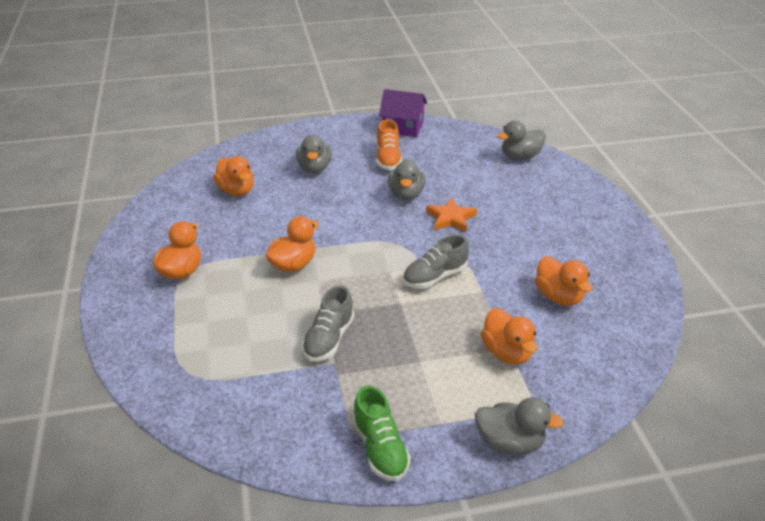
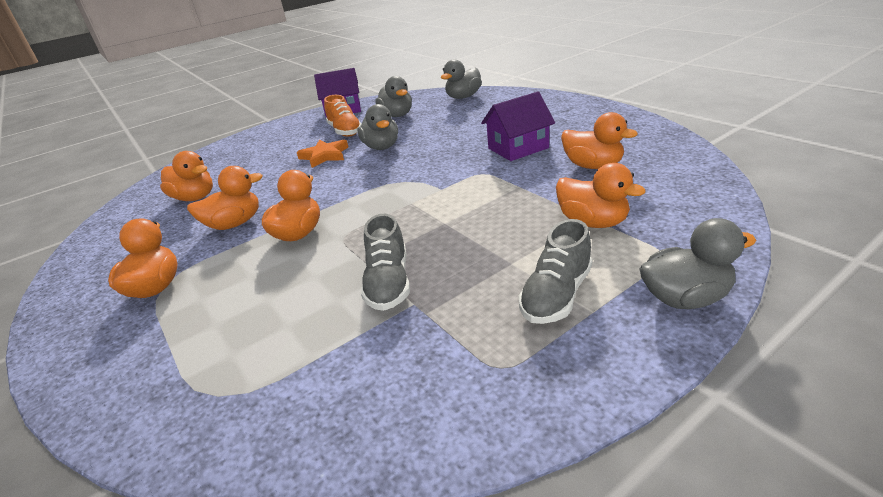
camera: 20 degrees left, 5 degrees down
grey duck [296,134,332,173] -> grey duck moved to [375,76,412,117]
green shoe [353,386,411,481] -> none
grey shoe [403,234,469,289] -> grey shoe moved to [519,219,592,324]
orange star [426,198,477,232] -> orange star moved to [297,139,348,168]
none -> orange duck [187,166,263,230]
none -> purple house [481,92,555,161]

